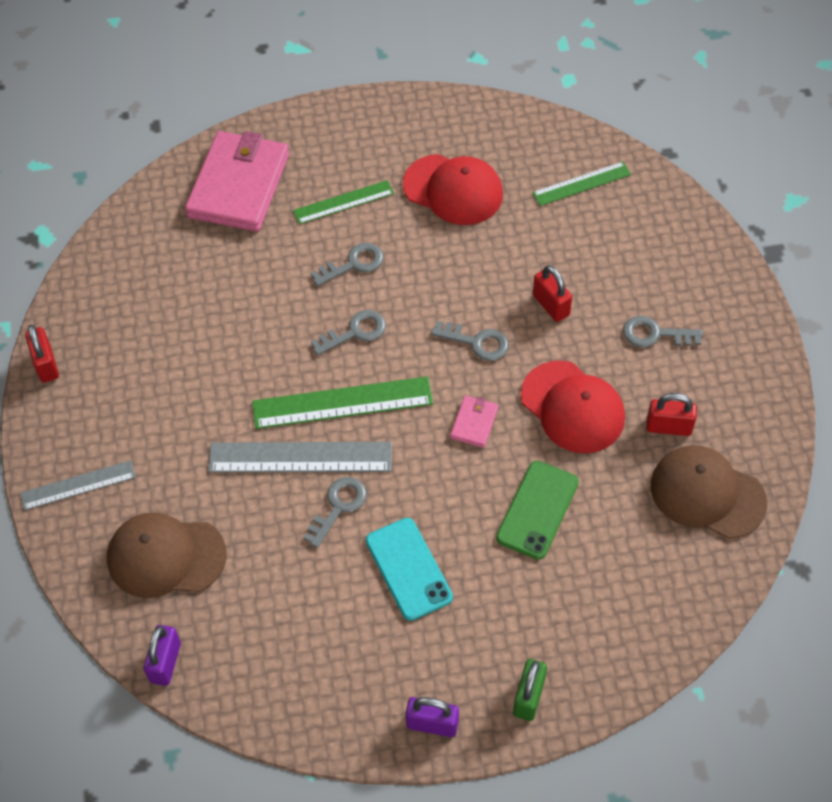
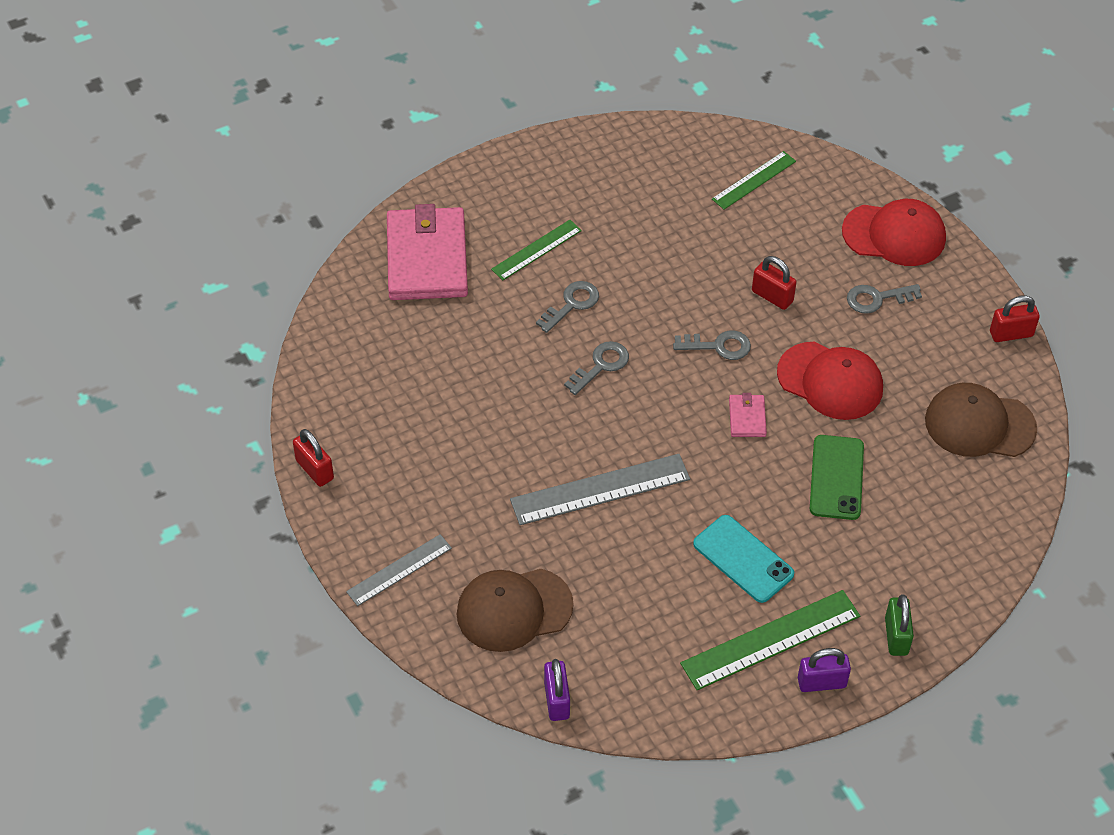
camera: 20 degrees left, 5 degrees down
green ruler [252,376,433,429] -> green ruler moved to [680,590,860,690]
grey key [303,477,367,548] -> none
red cap [403,154,503,225] -> red cap moved to [842,199,946,266]
red padlock [646,393,697,436] -> red padlock moved to [990,295,1040,342]

